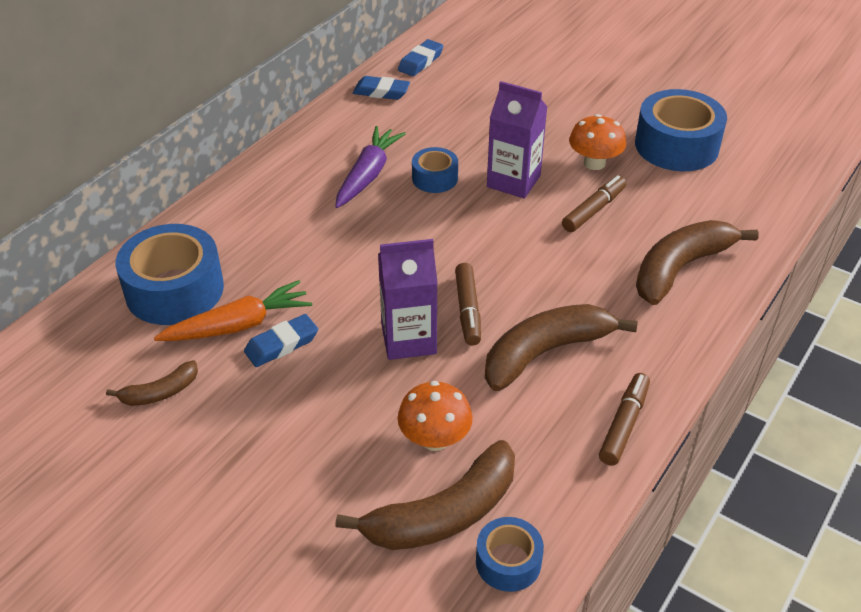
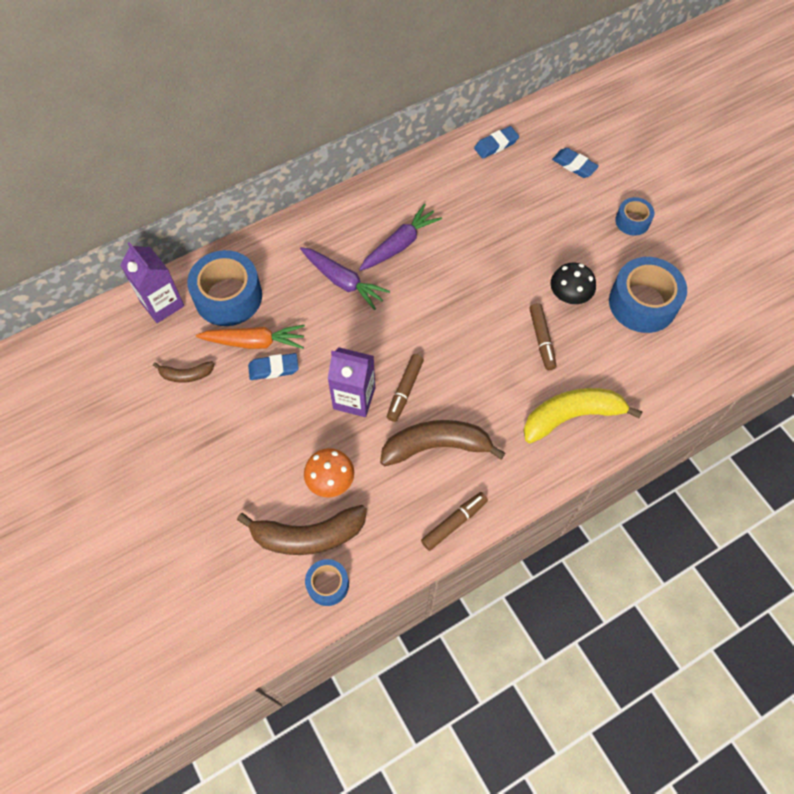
camera: 25 degrees right, 20 degrees up
blue eraser [353,76,410,100] -> blue eraser moved to [552,148,599,178]
blue tape [412,147,458,193] -> blue tape moved to [615,197,654,236]
purple carton [487,81,548,199] -> purple carton moved to [120,242,184,323]
brown marker [562,175,626,232] -> brown marker turned 105 degrees clockwise [529,303,557,370]
orange mushroom [569,114,626,170] -> black mushroom [550,263,596,304]
brown banana [636,220,759,305] -> yellow banana [523,388,642,443]
none -> purple carrot [300,247,390,310]

